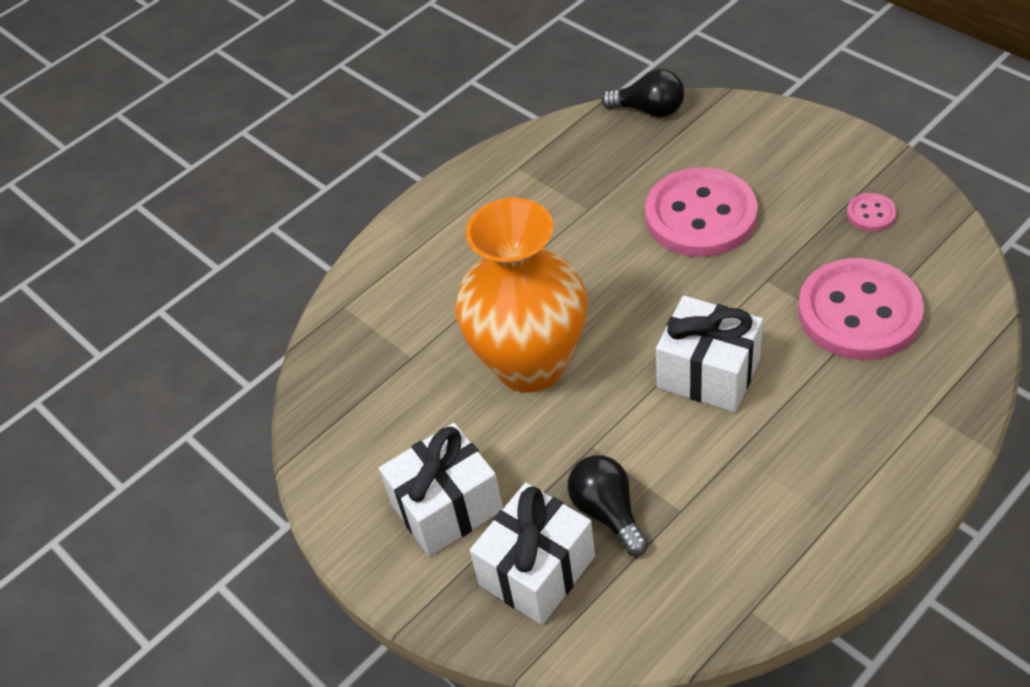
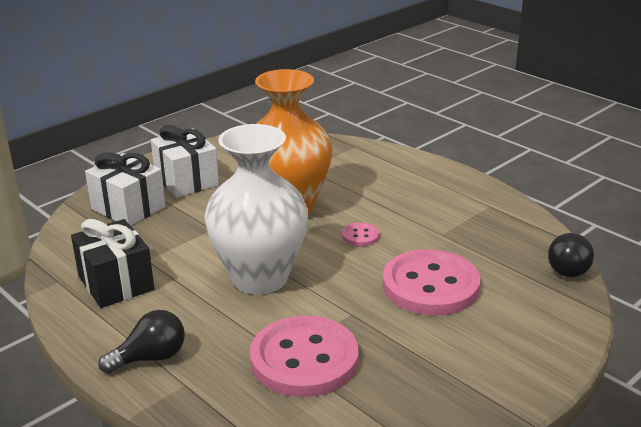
camera: 85 degrees right, 20 degrees down
black light bulb [567,455,648,556] -> black light bulb moved to [98,310,185,374]
white gift [656,296,763,412] -> white vase [204,124,308,294]
pink button [847,193,897,231] -> pink button moved to [342,222,380,246]
none -> black gift [71,219,154,308]

